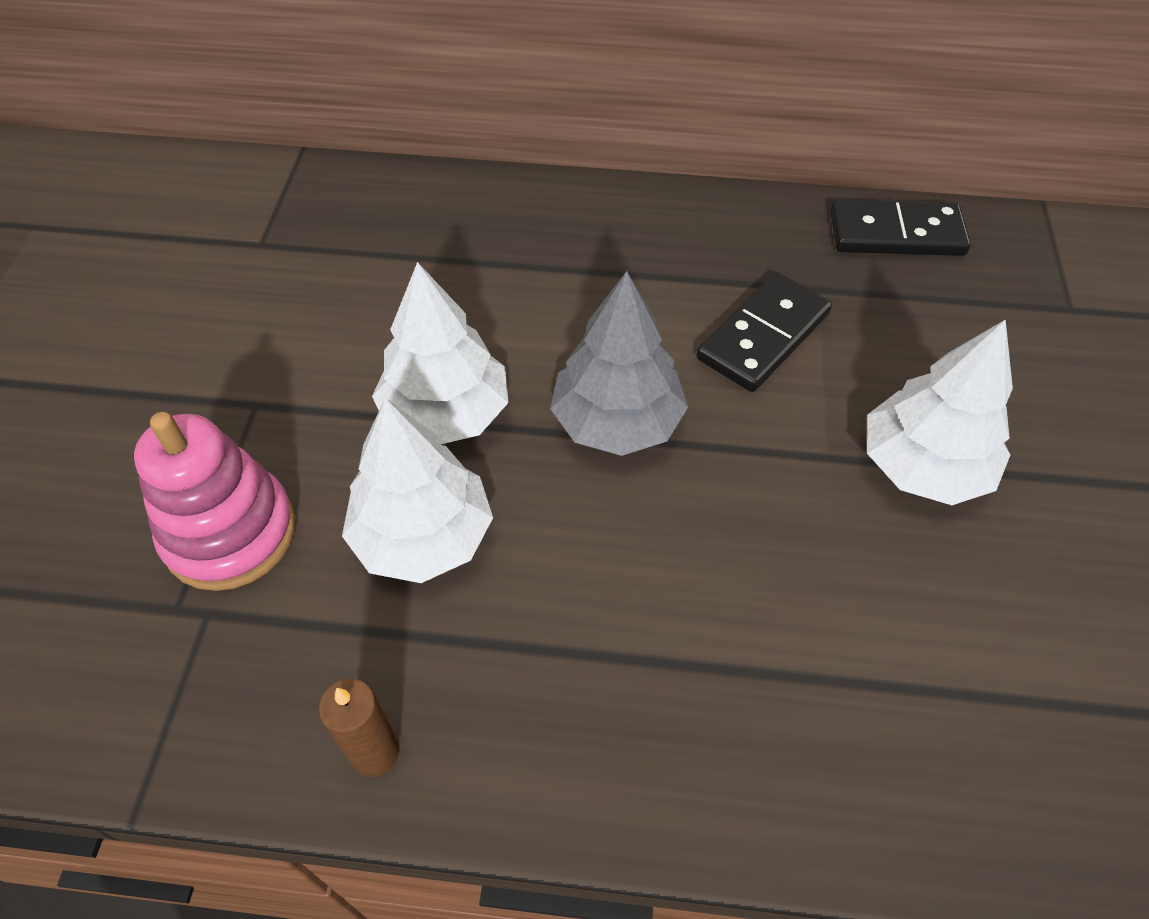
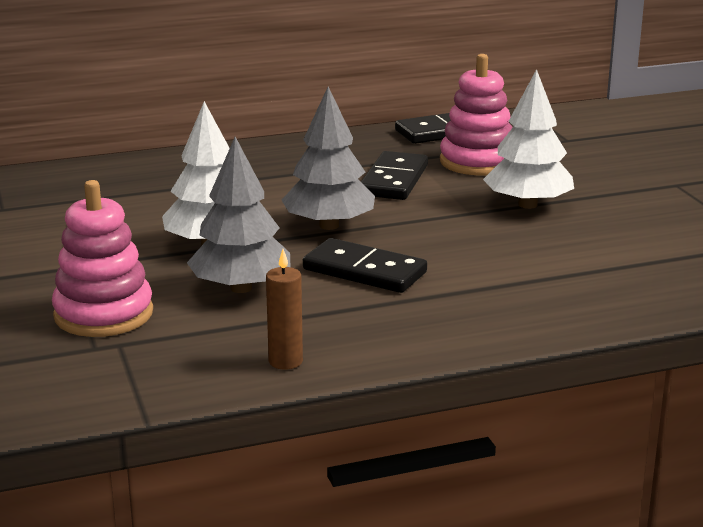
camera: 25 degrees left, 30 degrees down
white tree [342,398,493,583] -> grey tree [187,137,290,293]
none -> black domino [303,238,427,293]
none -> pink stacking toy [440,54,513,175]

